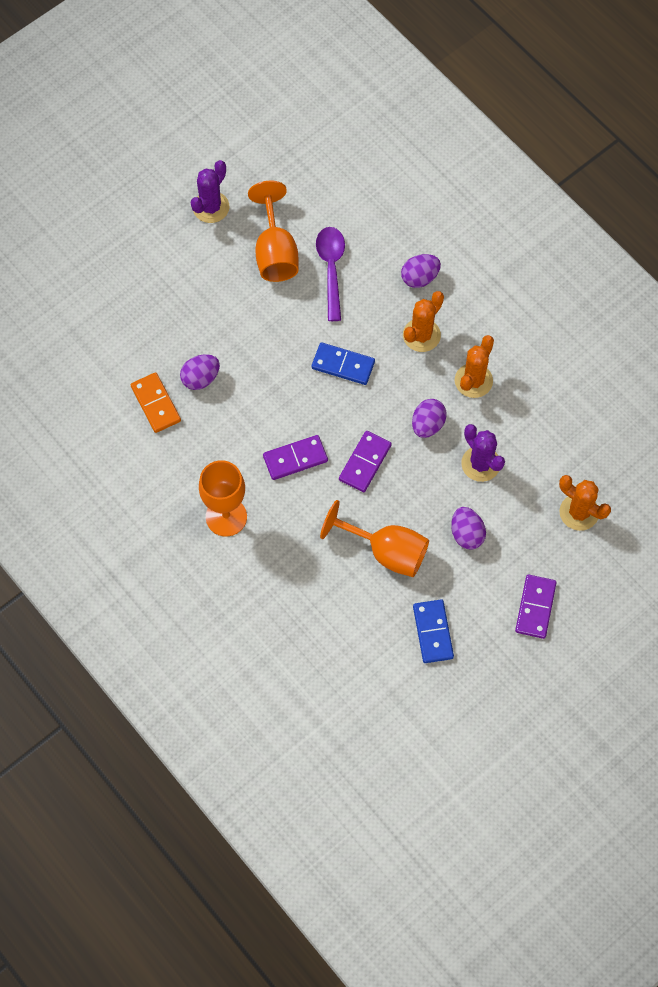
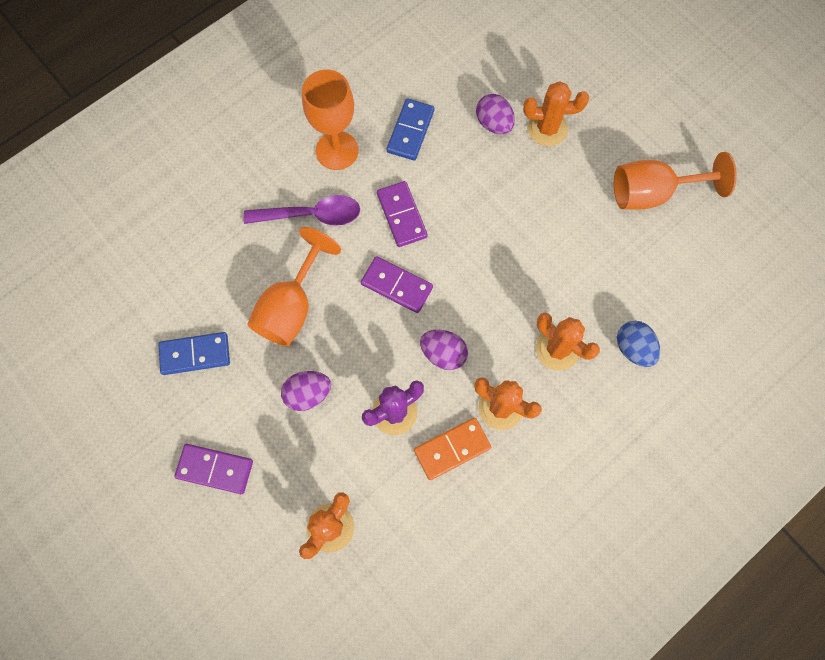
camera: 90 degrees right, 5 degrees up
orange domino [131,372,181,433] -> orange domino moved to [414,418,491,480]
purple cactus [190,160,230,223] -> none
blue domino [312,342,375,385] -> blue domino moved to [387,99,434,161]
purple spoon [316,227,345,321] -> purple spoon moved to [244,195,360,226]
purple egg [401,254,441,288] -> blue egg [617,321,660,367]
none -> orange cactus [523,81,589,146]

